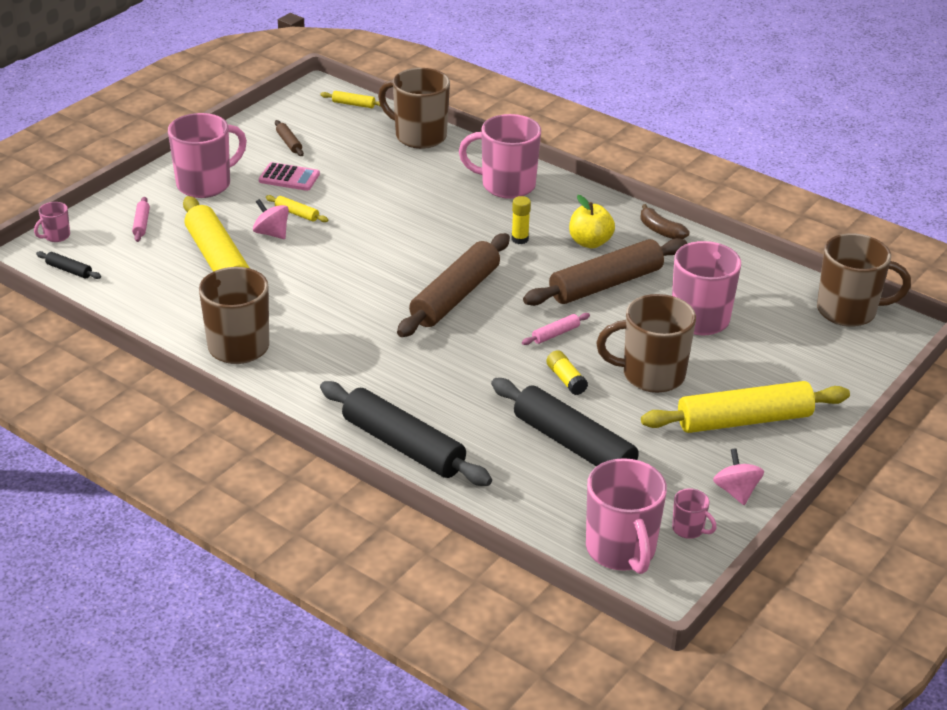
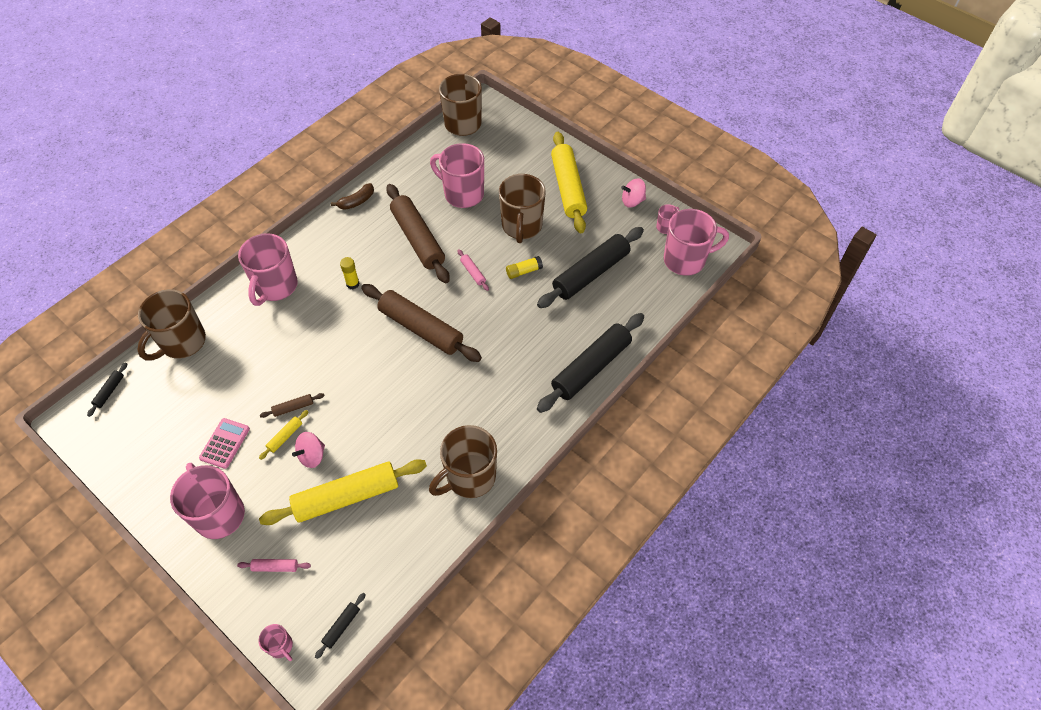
camera: 85 degrees left, 20 degrees up
brown rolling pin [275,120,304,156] -> brown rolling pin moved to [260,393,325,418]
yellow rolling pin [321,91,381,108] -> black rolling pin [87,362,127,417]
yellow apple [569,195,615,248] -> none

